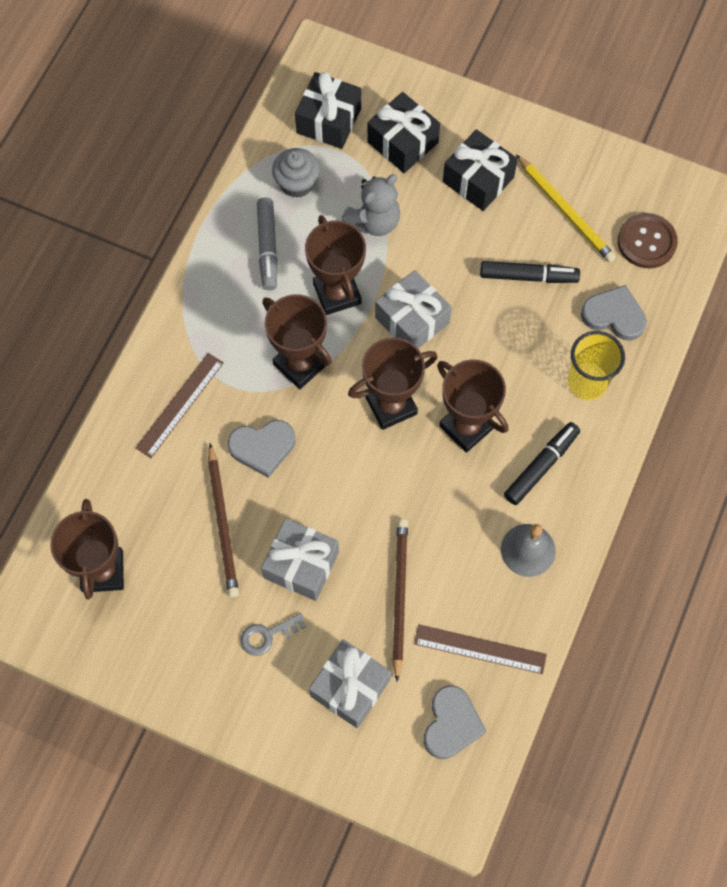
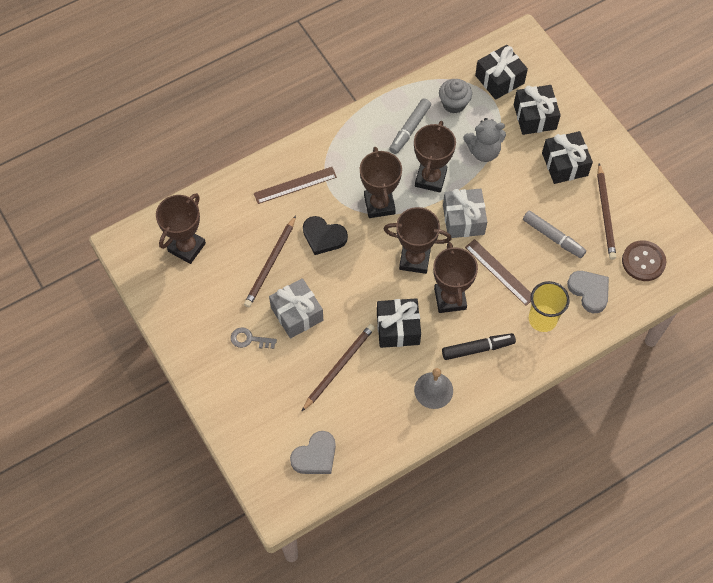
camera: 35 degrees right, 5 degrees down
grey heart [228,420,295,478] -> black heart [303,216,348,255]
grey gift [309,639,391,728] -> none
brown ruler [414,625,547,674] -> brown ruler moved to [465,239,531,306]
black marker [480,261,580,283] -> grey marker [523,211,586,258]
yellow pencil [516,154,616,262] -> brown pencil [597,163,616,260]
none -> black gift [377,298,421,348]

